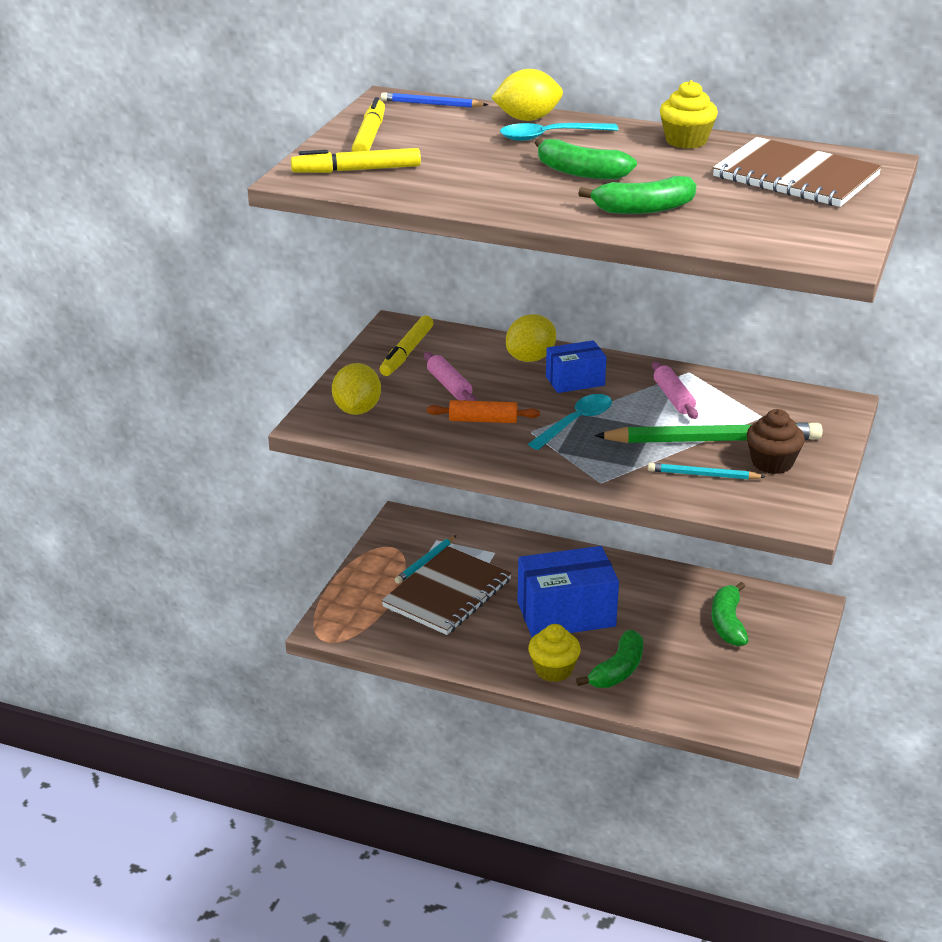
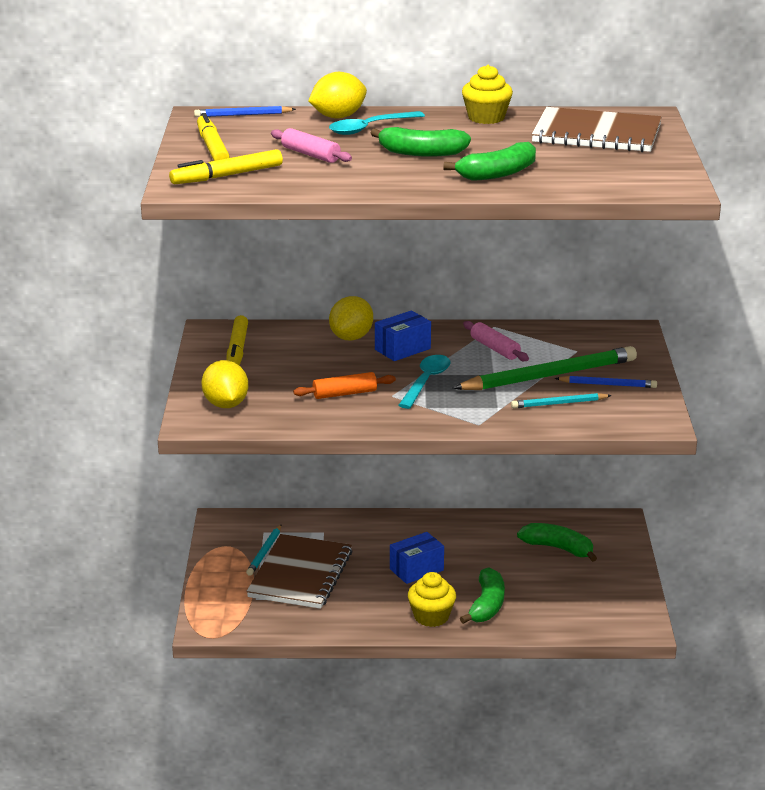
camera: 20 degrees left, 5 degrees down
pink rolling pin [424,352,476,401] -> pink rolling pin moved to [271,128,352,163]
blue box [517,546,619,638] -> blue box [390,532,444,584], size x0.55
green banana [712,582,749,646] -> green banana turned 135 degrees clockwise [517,523,597,562]
brown cupcake [747,409,805,474] -> blue pencil [555,376,657,388]

